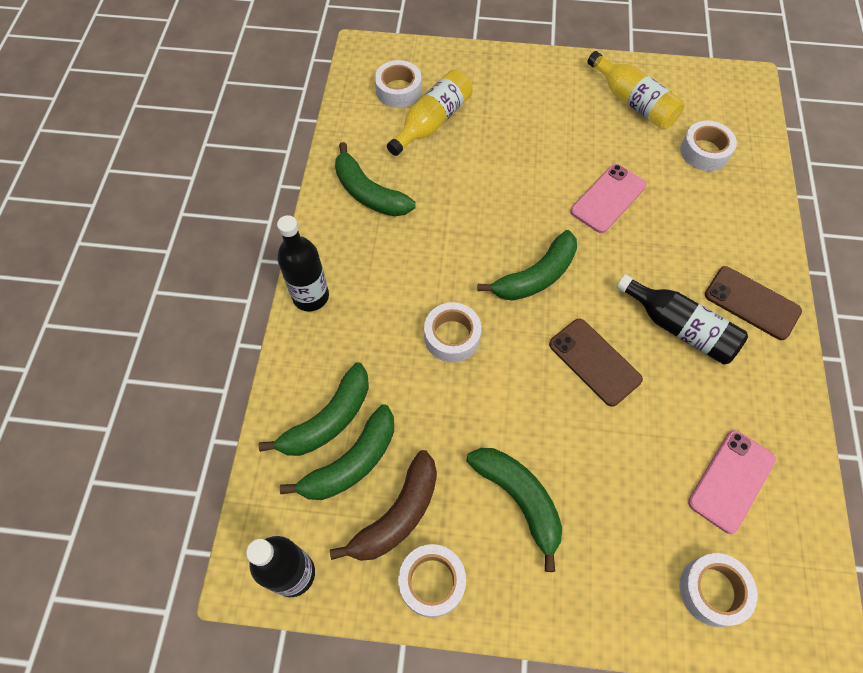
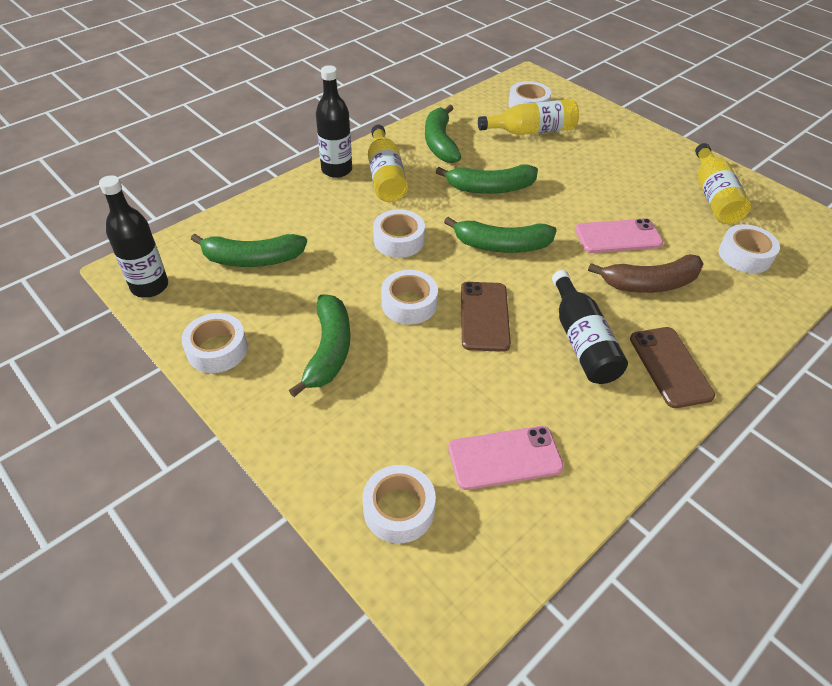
camera: 40 degrees right, 15 degrees down
green banana [259,362,369,456] -> green banana moved to [436,164,538,194]
brown banana [330,450,437,561] -> brown banana moved to [588,254,704,293]
none -> yellow bottle [368,125,408,202]
none -> white tape [381,270,438,324]

